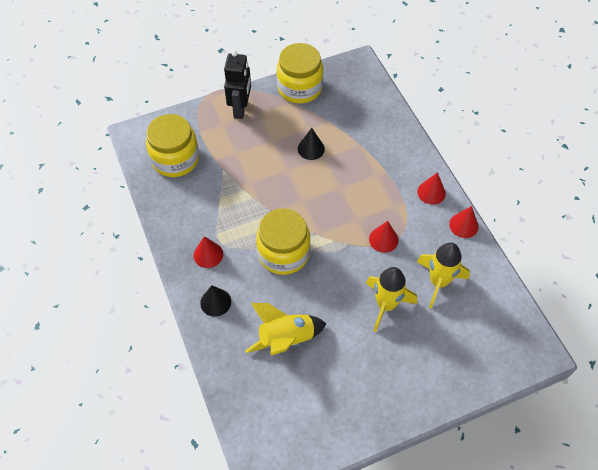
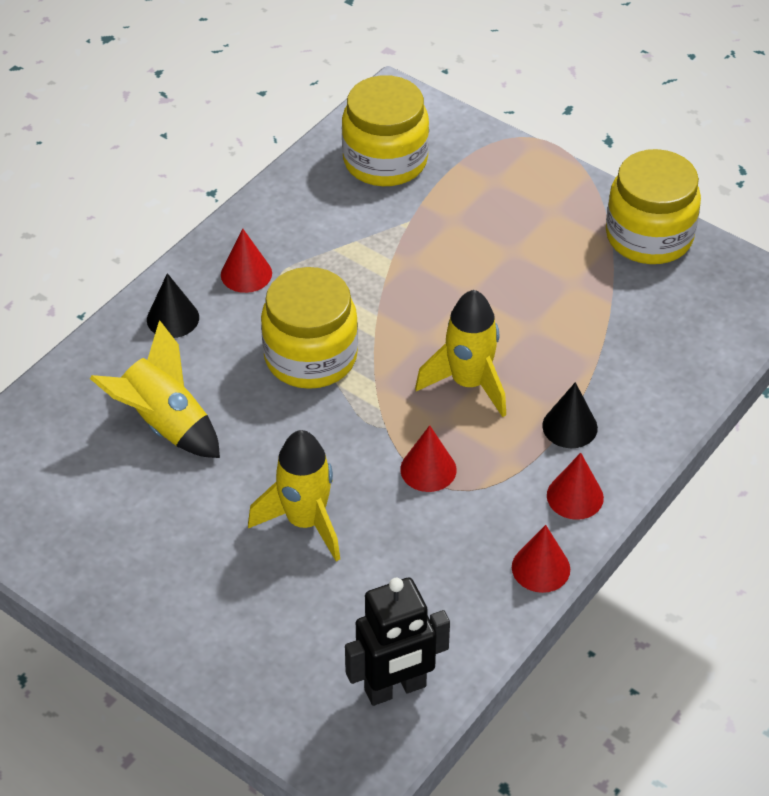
camera: 60 degrees right, 10 degrees down
black robot [224,50,251,119] -> black robot moved to [345,578,450,706]
black cone [298,128,325,160] -> black cone moved to [542,382,598,448]
yellow rocket [417,243,470,309] -> yellow rocket moved to [415,290,506,417]

